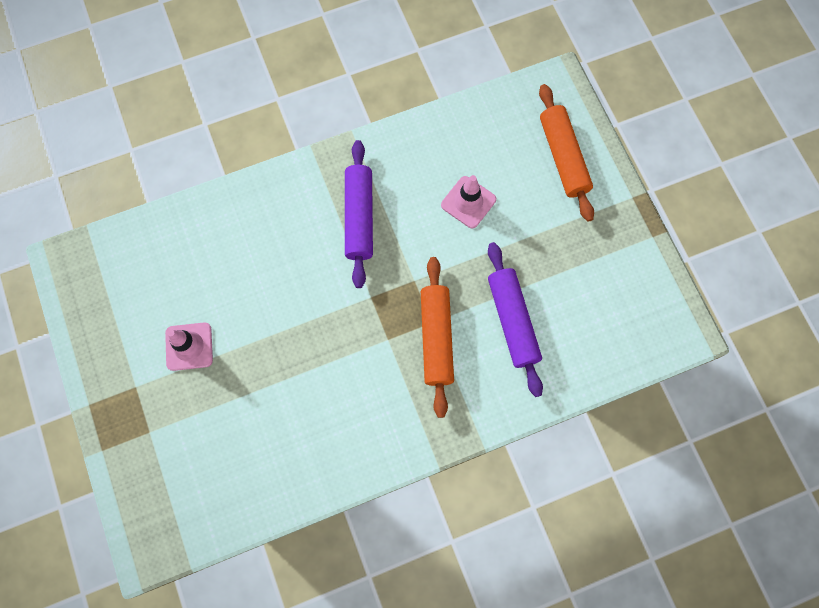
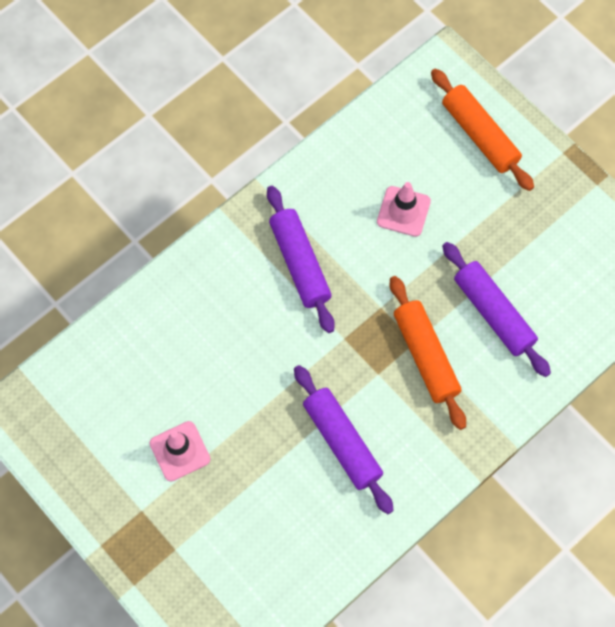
camera: 20 degrees left, 5 degrees down
none -> purple rolling pin [294,365,394,514]

